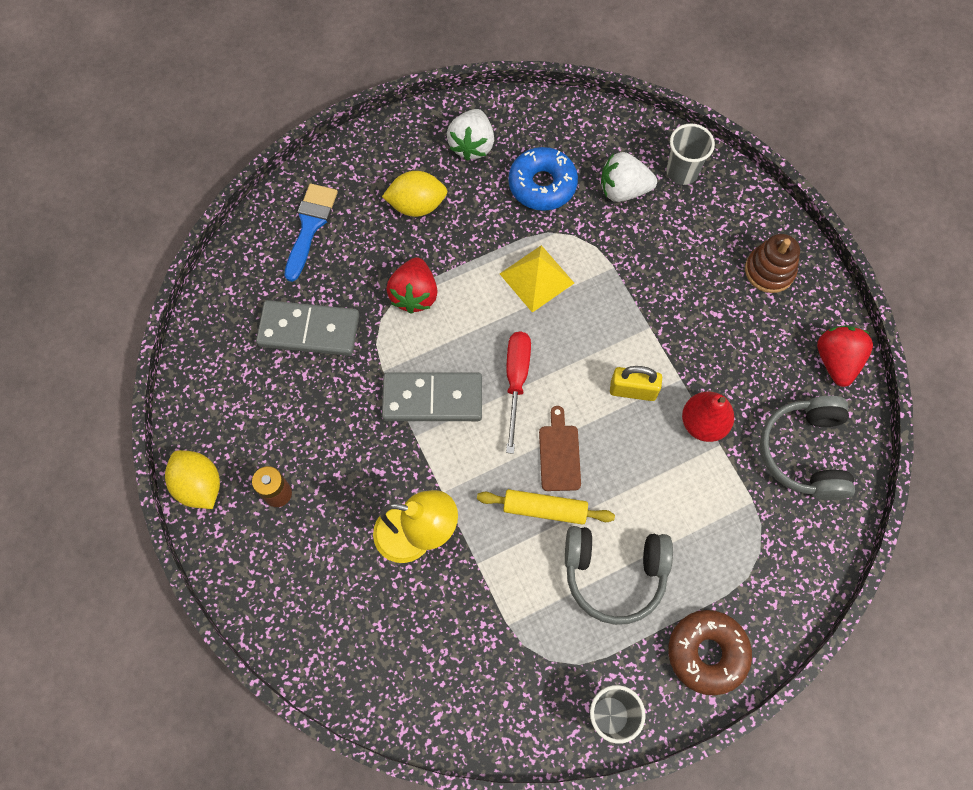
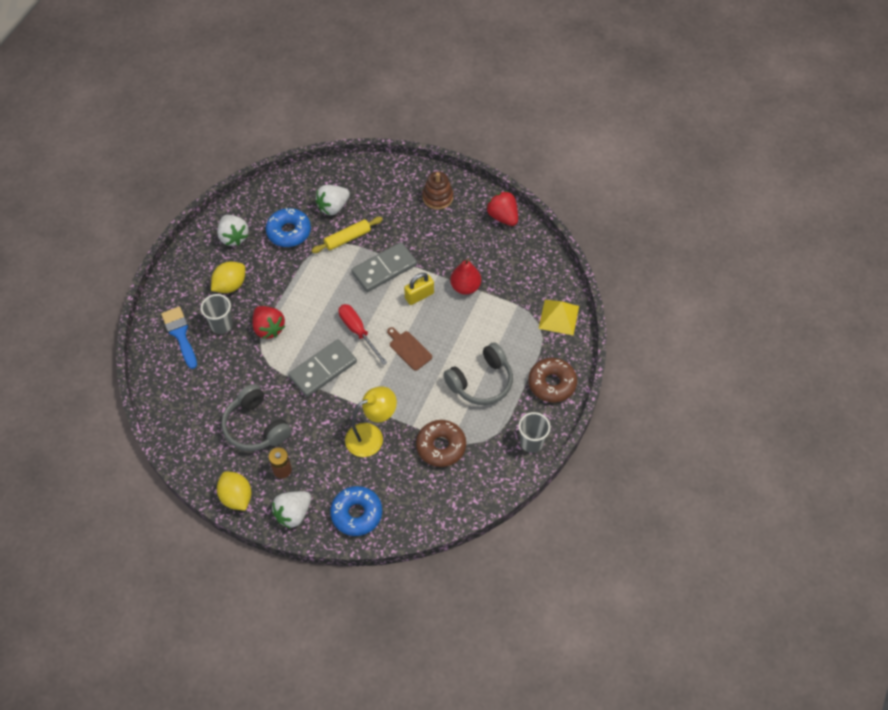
camera: 40 degrees left, 10 degrees down
yellow lemon [165,450,220,509] -> yellow lemon turned 45 degrees clockwise [217,472,252,511]
grey domino [256,300,359,356] -> grey domino moved to [351,242,417,292]
yellow rolling pin [477,489,615,525] -> yellow rolling pin moved to [311,217,383,253]
yellow pyramid [500,245,574,313] -> yellow pyramid moved to [538,300,579,335]
grey cup [666,124,715,185] -> grey cup moved to [201,294,233,334]
grey headphones [760,396,855,500] -> grey headphones moved to [221,384,291,451]
none -> white strawberry [272,491,311,529]
none -> blue donut [330,486,382,536]
none -> brown donut [416,420,466,467]

